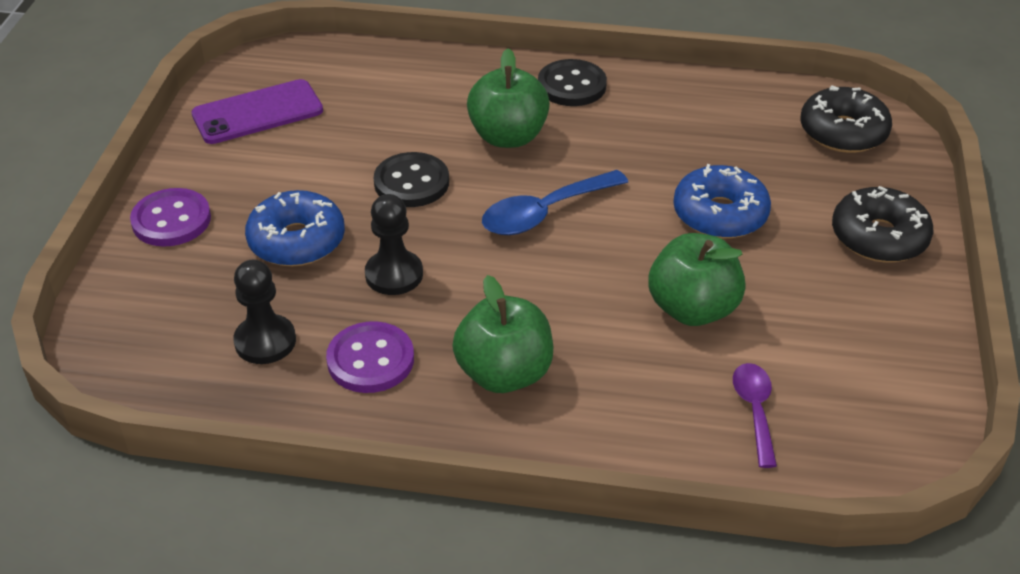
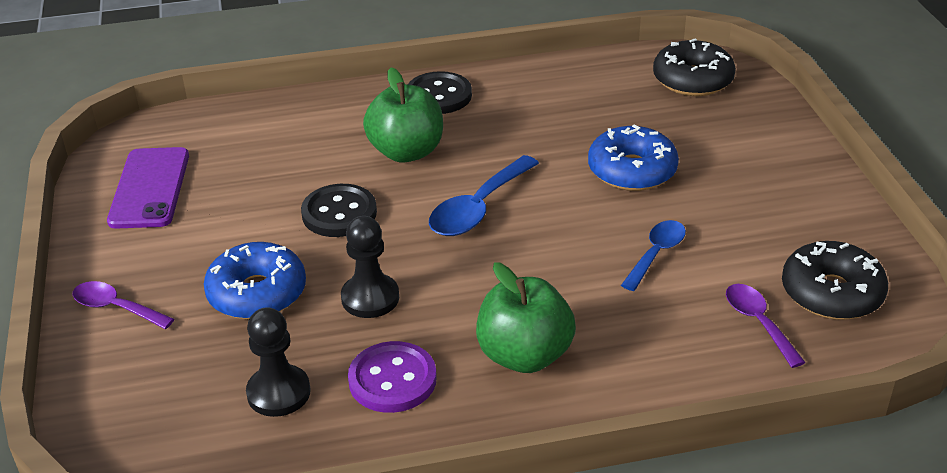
camera: 20 degrees left, 5 degrees down
purple button [130,188,211,247] -> purple spoon [72,281,174,329]
purple phone [191,79,323,144] -> purple phone turned 45 degrees counterclockwise [107,147,189,229]
green apple [648,233,746,326] -> blue spoon [621,220,686,291]
black donut [832,186,934,262] -> black donut moved to [782,241,888,320]

